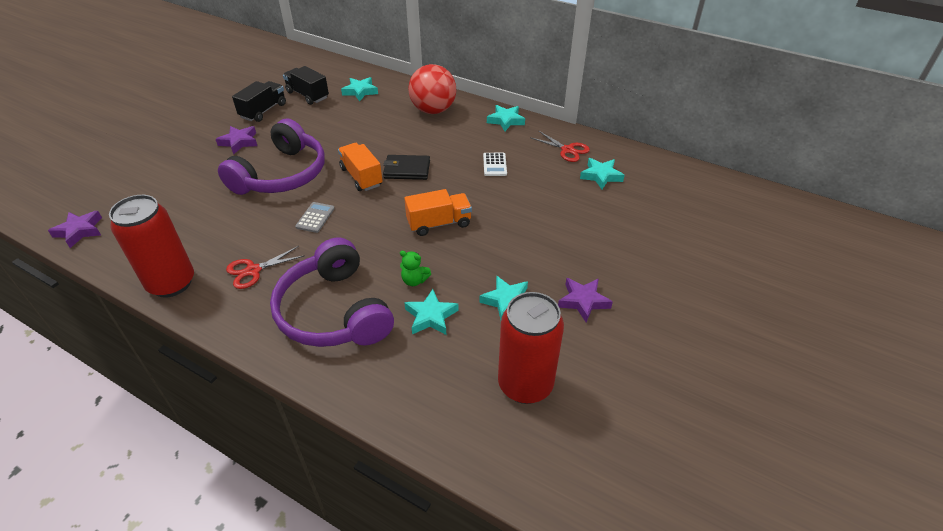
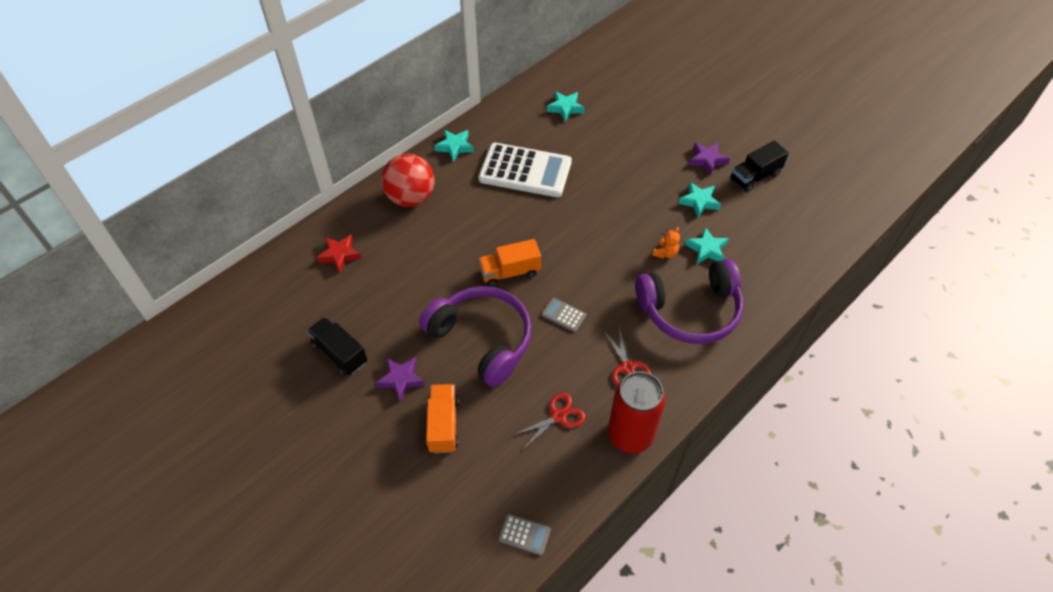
camera: 75 degrees left, 10 degrees up
purple star [48,211,102,248] -> grey calculator [498,514,551,555]
black truck [283,66,329,105] -> black truck moved to [730,140,789,192]
turquoise star [341,77,378,102] -> red star [316,234,362,273]
black wallet [383,155,430,180] -> none
green teddy bear [400,251,431,286] -> orange teddy bear [653,227,680,259]
orange truck [404,189,472,236] -> orange truck moved to [426,384,459,453]
white calculator [483,153,507,176] -> white calculator [478,143,572,197], size x2.45
red can [498,292,564,404] -> none
red scissors [530,131,590,162] -> red scissors moved to [514,393,585,449]

